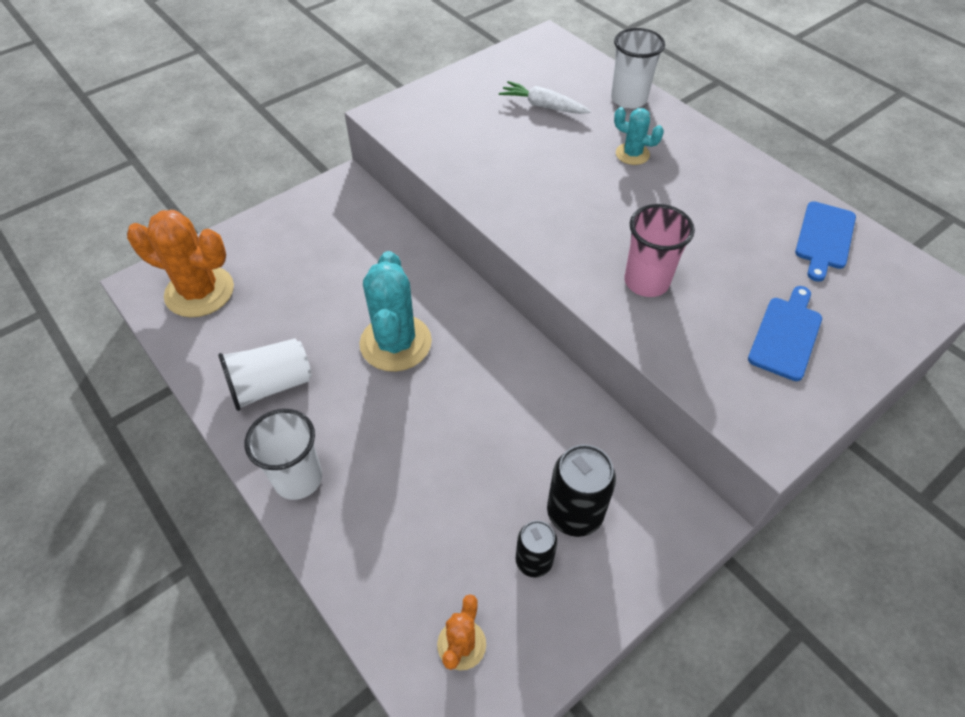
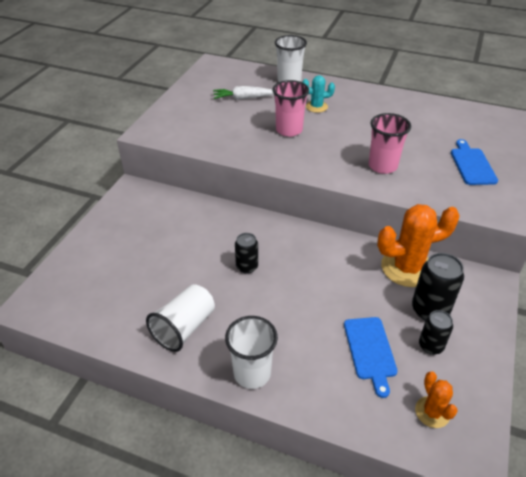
camera: 30 degrees left, 10 degrees down
orange cactus [127,210,234,317] -> orange cactus moved to [377,204,460,287]
turquoise cactus [359,251,432,372] -> black can [235,233,258,274]
blue cutting board [795,201,856,282] -> blue cutting board moved to [344,317,398,398]
none -> pink cup [272,80,309,137]

